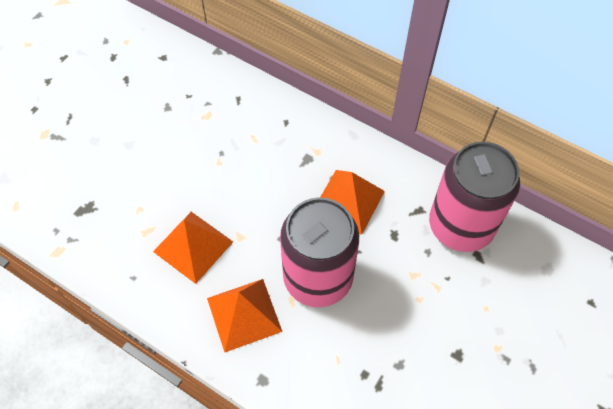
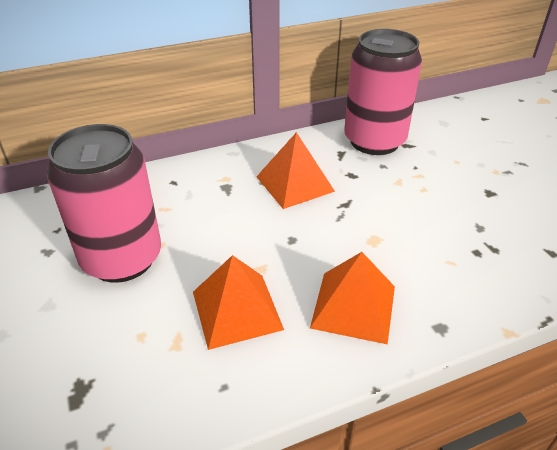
camera: 55 degrees left, 20 degrees down
pink can [280,197,359,307] -> pink can moved to [47,124,161,283]

